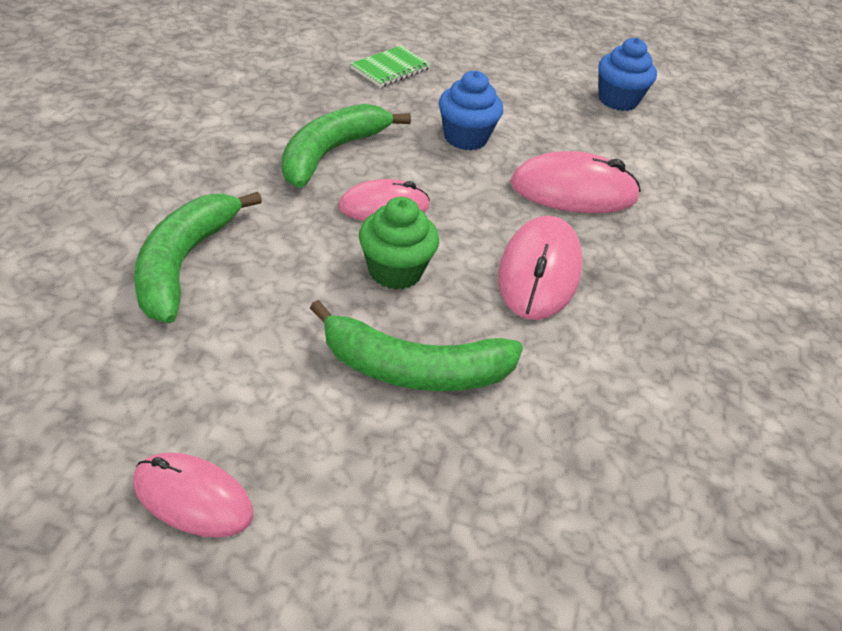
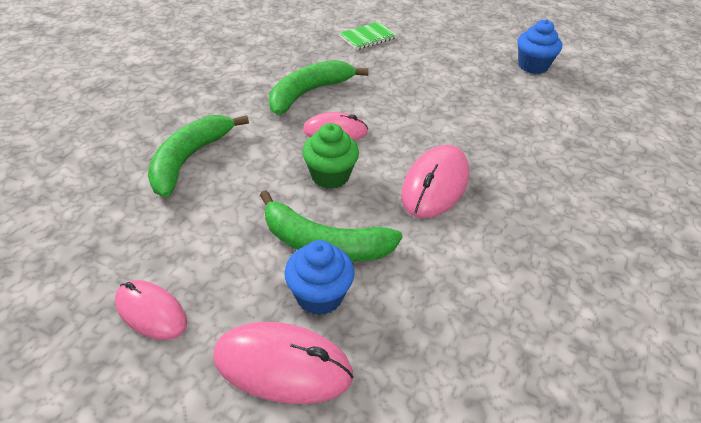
camera: 15 degrees right, 0 degrees up
blue cupcake [439,71,503,150] -> blue cupcake moved to [284,240,355,315]
pink mouse [510,151,641,213] -> pink mouse moved to [213,322,354,404]

